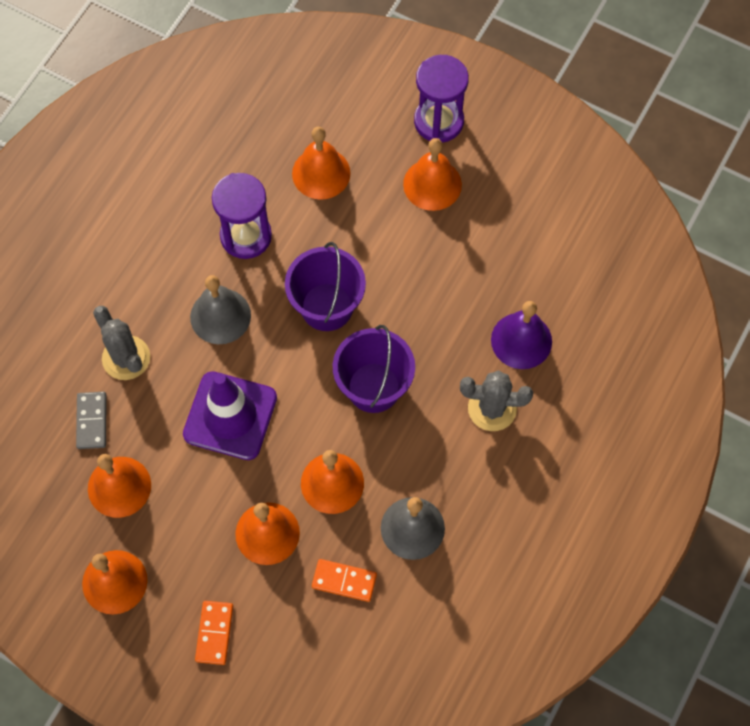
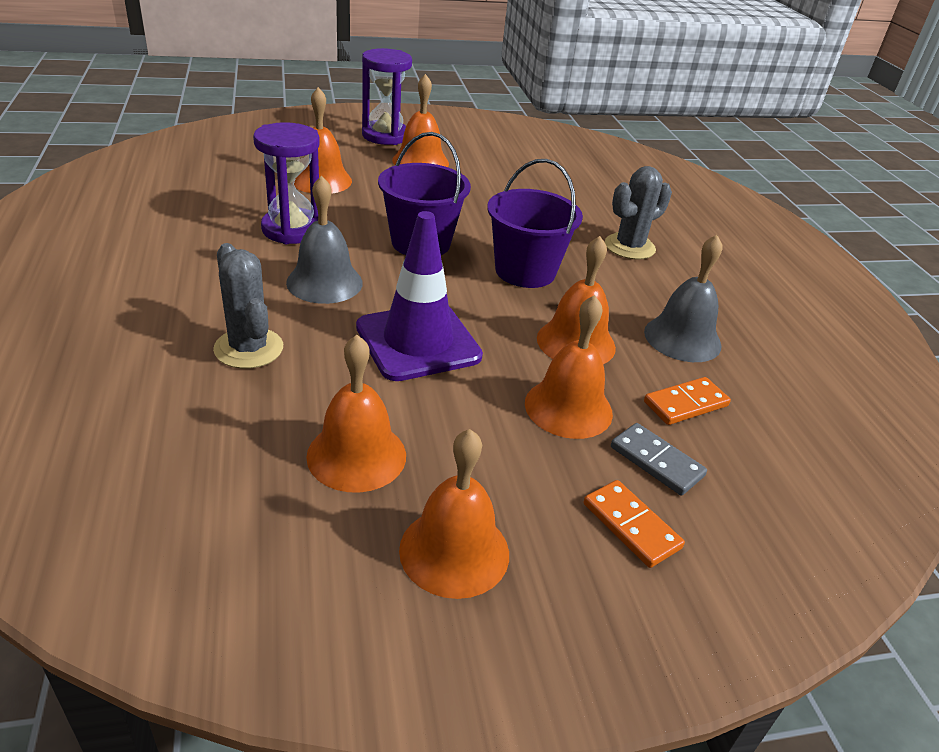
camera: 45 degrees left, 30 degrees down
grey domino [76,392,107,449] -> grey domino moved to [611,423,707,495]
grey cactus [93,306,150,380] -> grey cactus turned 45 degrees clockwise [213,243,283,369]
purple bell [491,301,552,369] -> none

